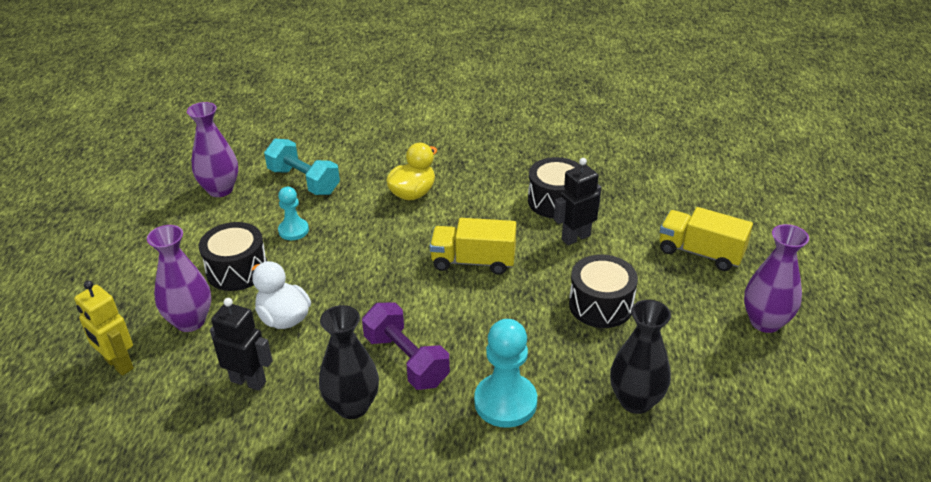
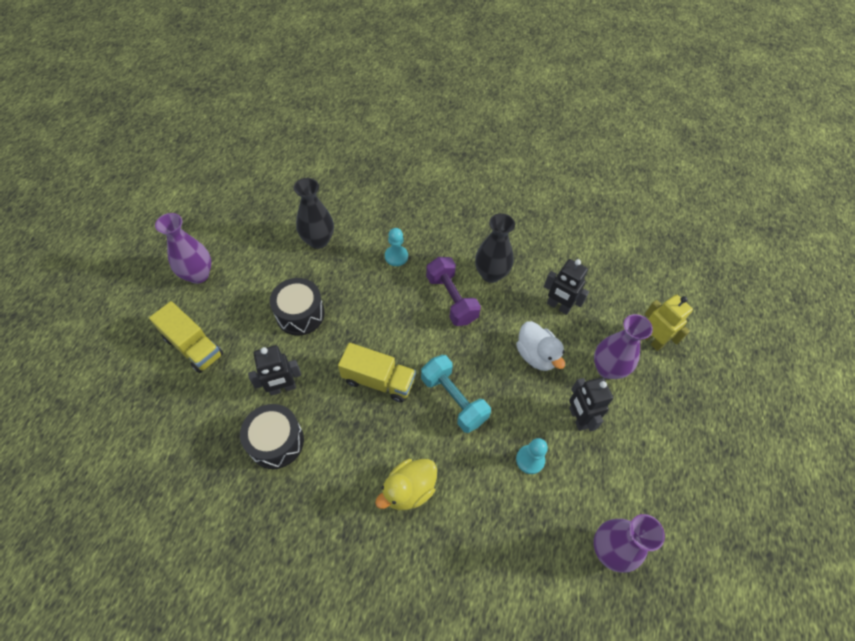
camera: 170 degrees left, 20 degrees up
black drum [199,222,267,291] -> black robot [569,377,613,431]
turquoise dumbbell [264,139,340,195] -> turquoise dumbbell moved to [421,355,491,433]
turquoise pawn [474,319,537,428] -> turquoise pawn [385,228,408,266], size x0.59

